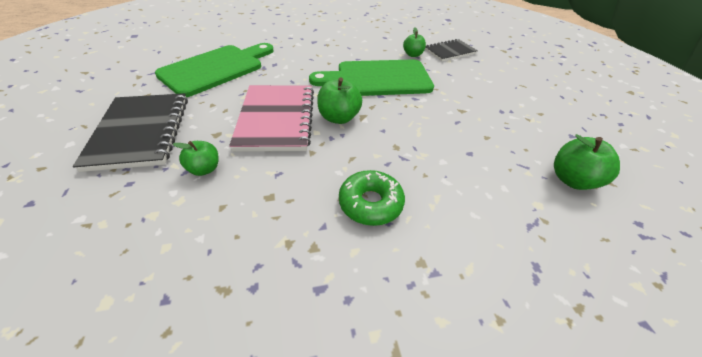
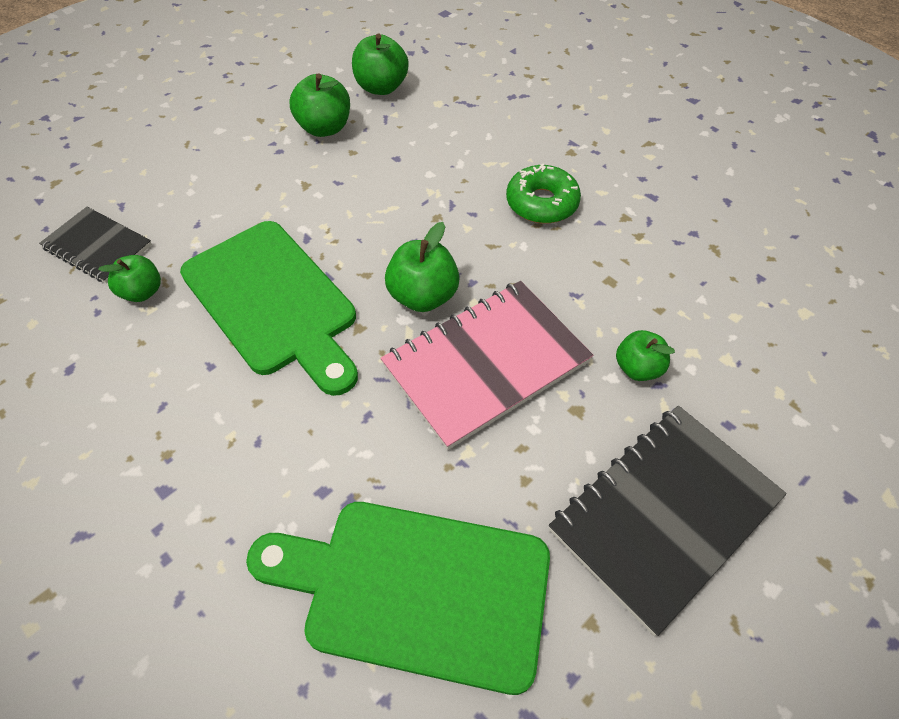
camera: 120 degrees left, 10 degrees up
none -> green apple [289,73,350,137]

